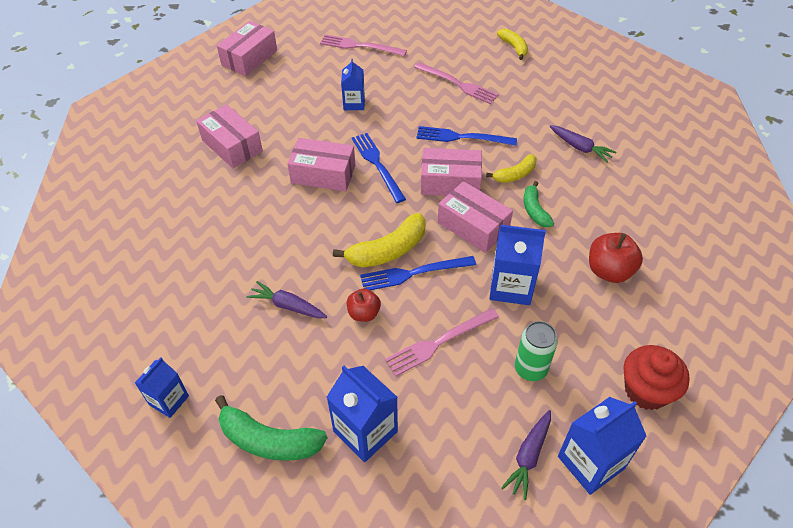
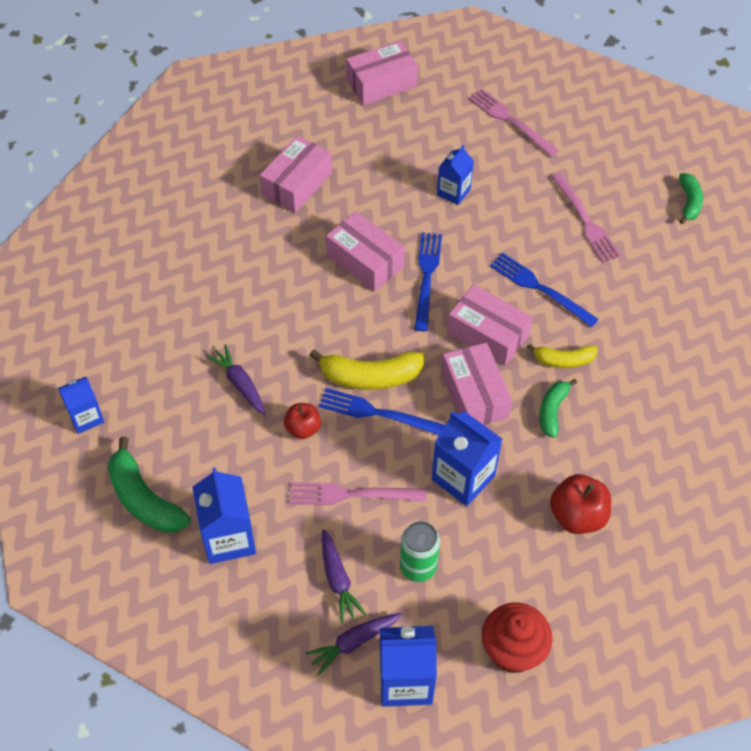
camera: 30 degrees right, 5 degrees up
pink box [196,104,263,168] -> pink box turned 45 degrees clockwise [259,135,332,213]
yellow banana [497,29,528,60] -> green banana [679,173,703,224]
purple carrot [550,125,616,163] -> purple carrot moved to [322,529,366,623]

